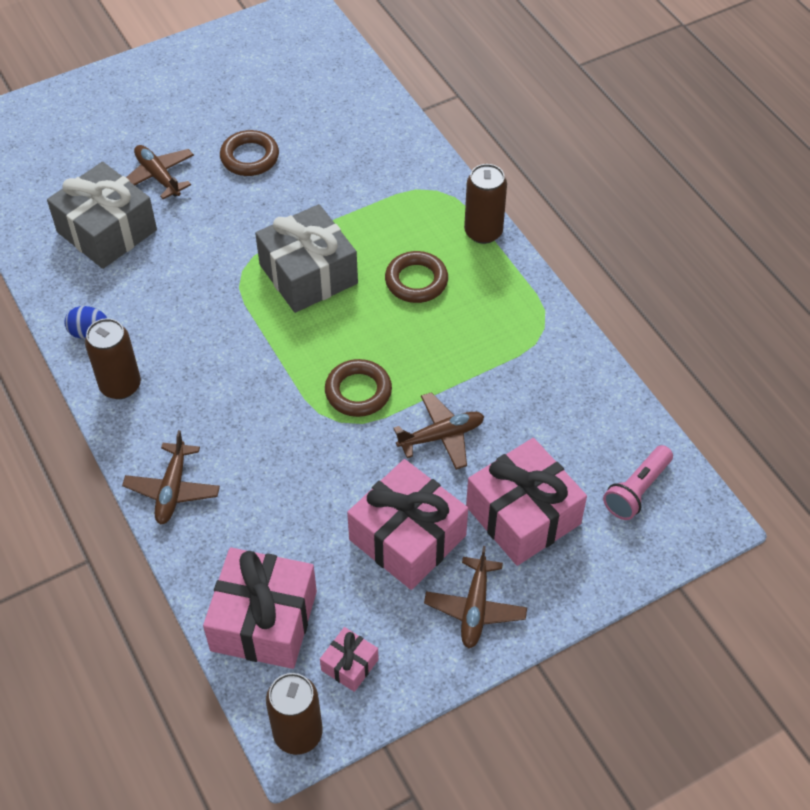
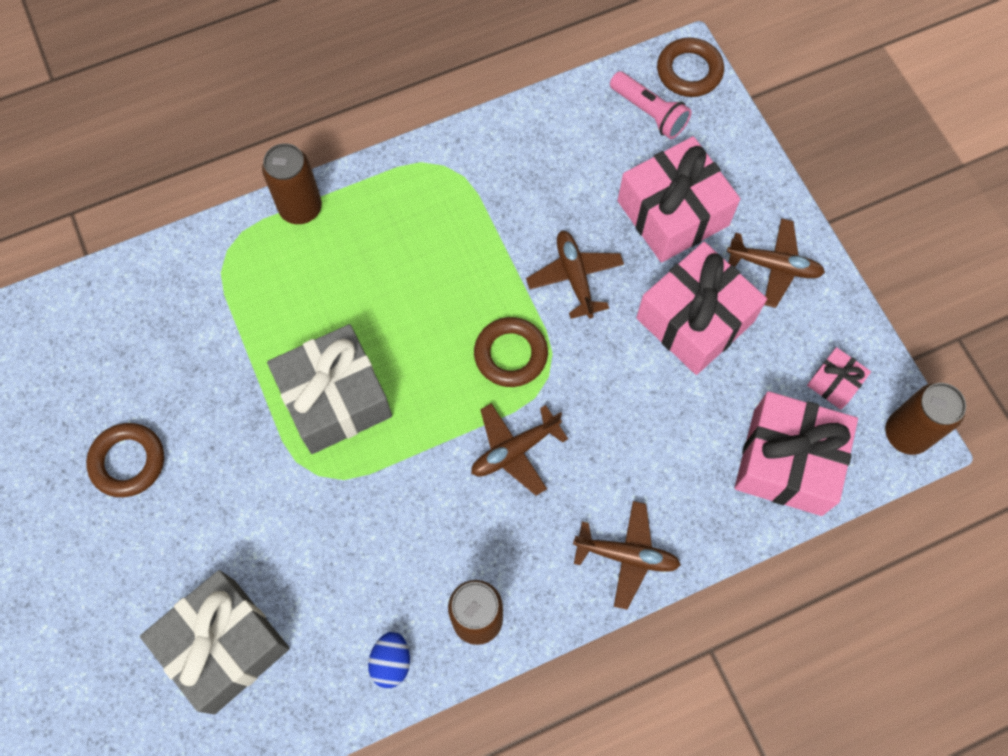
camera: 85 degrees left, 15 degrees up
brown plane [126,145,194,199] -> brown plane moved to [471,403,568,496]
brown ring [385,251,448,303] -> brown ring moved to [657,38,724,97]

